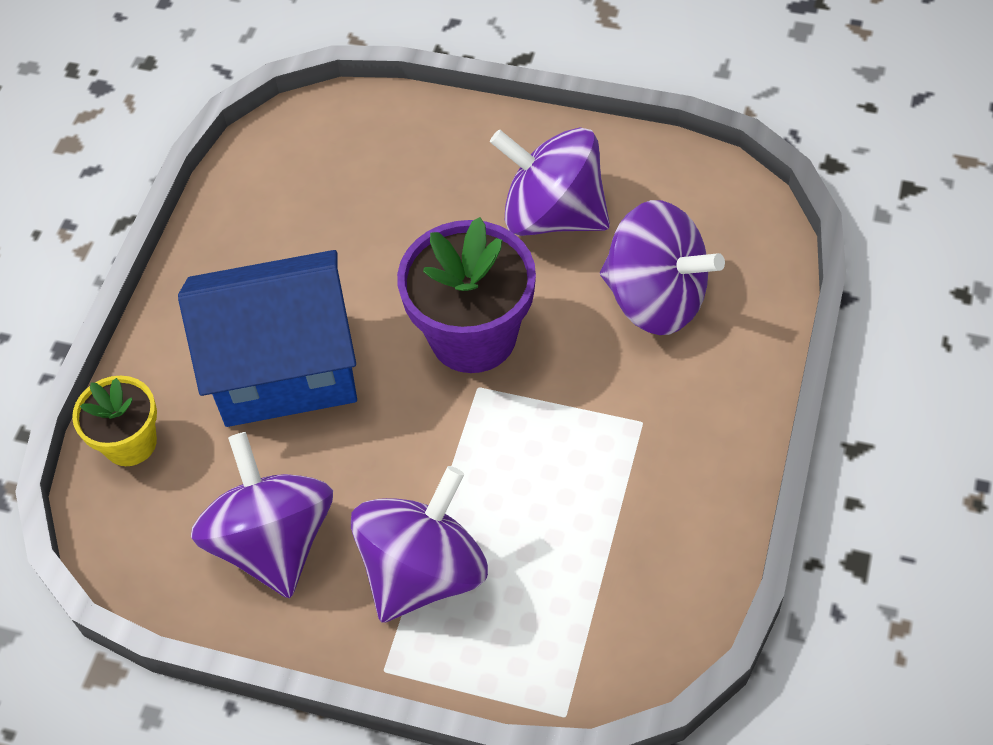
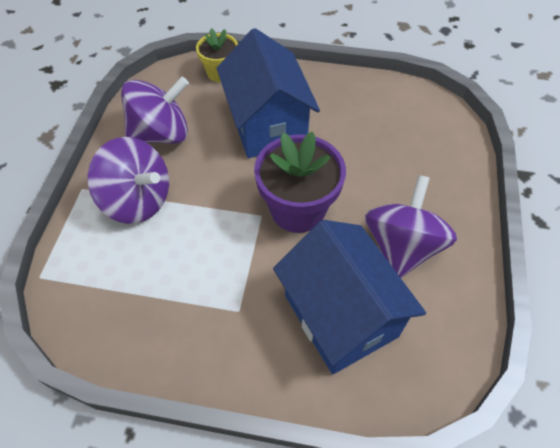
camera: 80 degrees right, 0 degrees up
purple spinning top [600,200,725,335] -> blue house [273,220,426,374]

